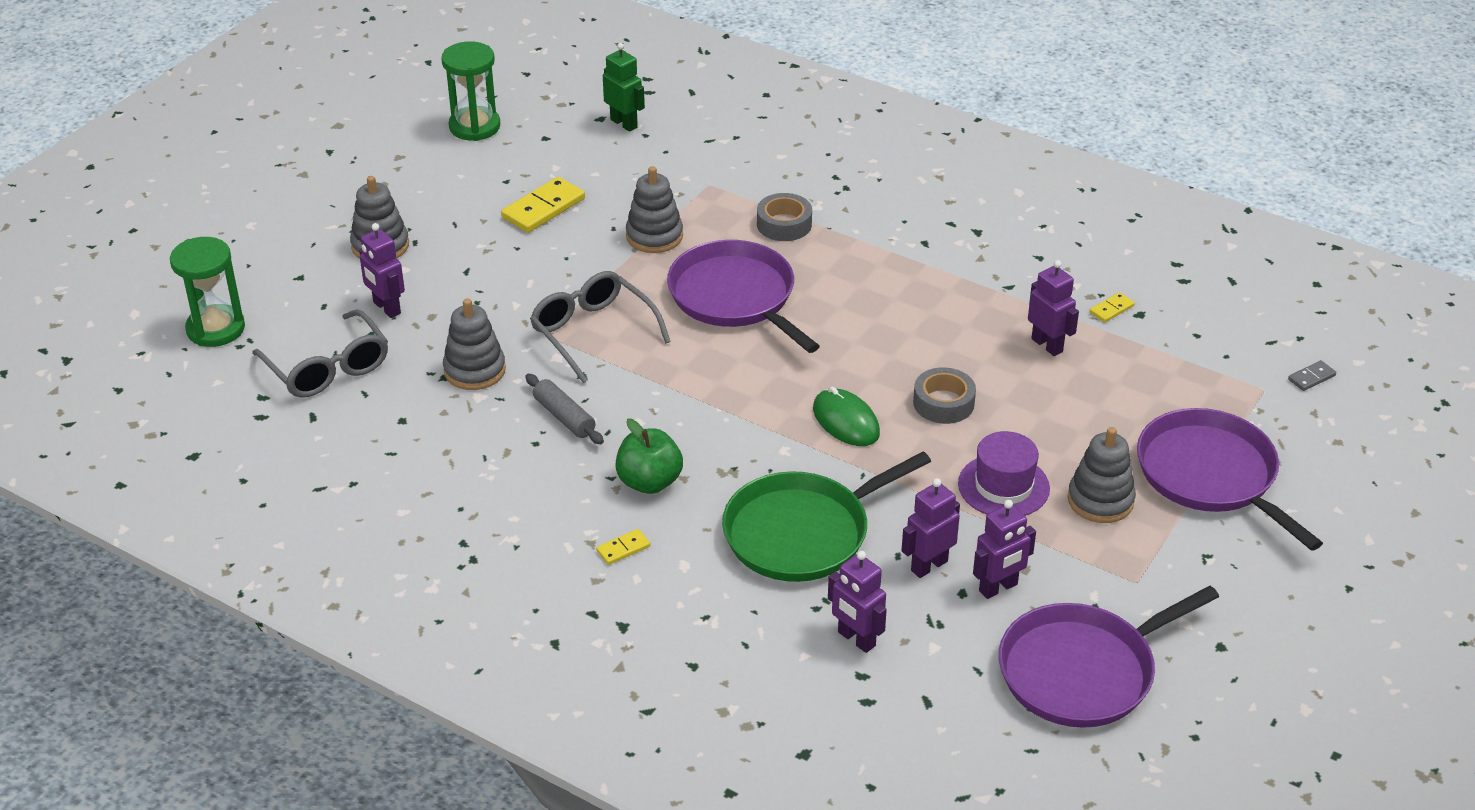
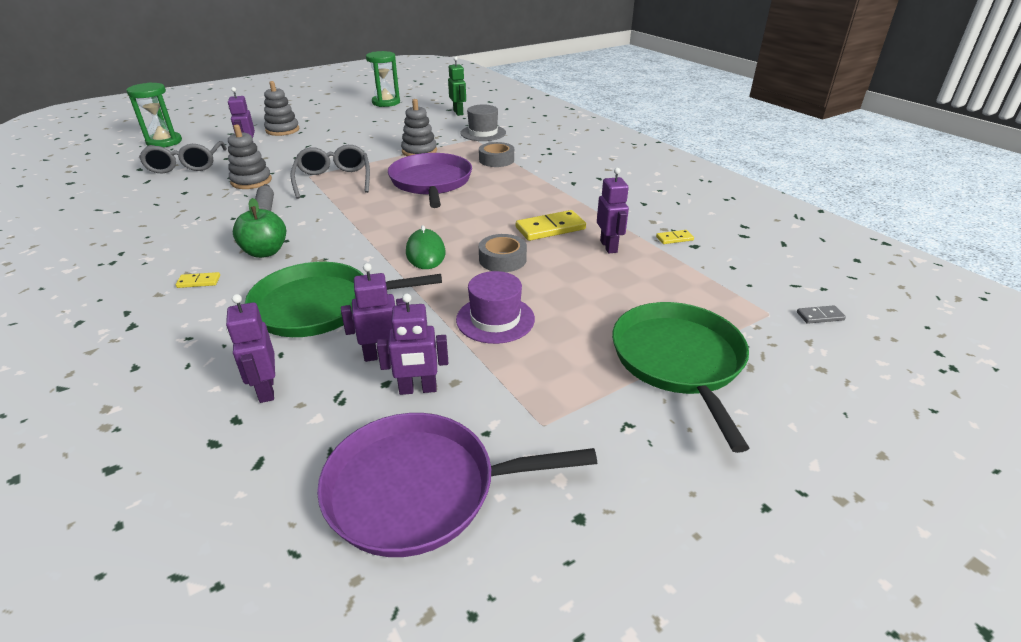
camera: 25 degrees right, 5 degrees down
yellow domino [501,177,585,233] -> yellow domino moved to [516,210,586,241]
grey stacking toy [1067,427,1136,523] -> none
purple pan [1137,408,1323,551] -> green pan [612,302,749,453]
none -> grey hat [460,105,506,141]

